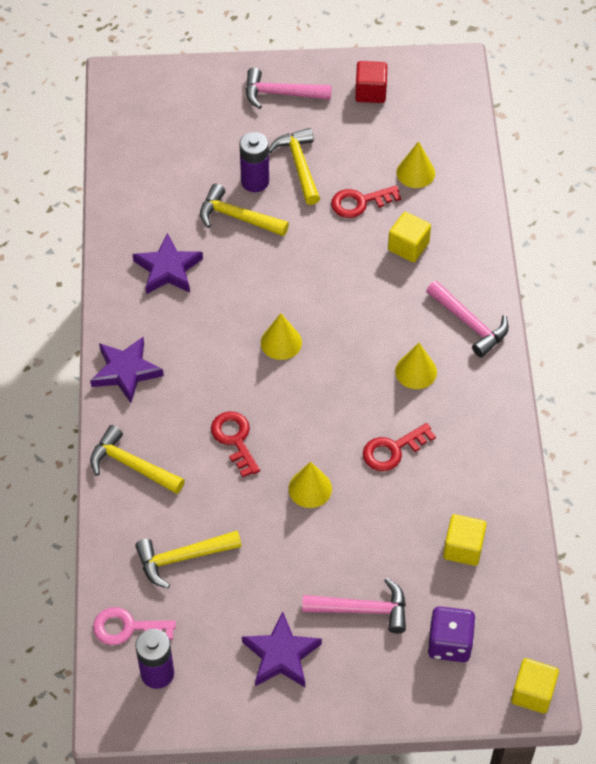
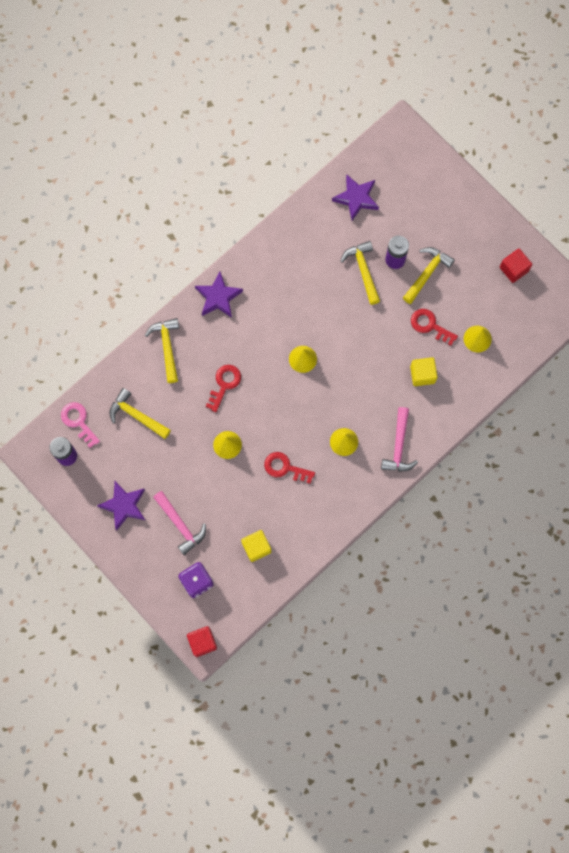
camera: 50 degrees right, 20 degrees up
purple star [132,233,203,294] -> purple star moved to [332,174,379,221]
pink hammer [246,68,332,109] -> none
yellow cube [511,658,559,714] -> red cube [187,626,217,657]

